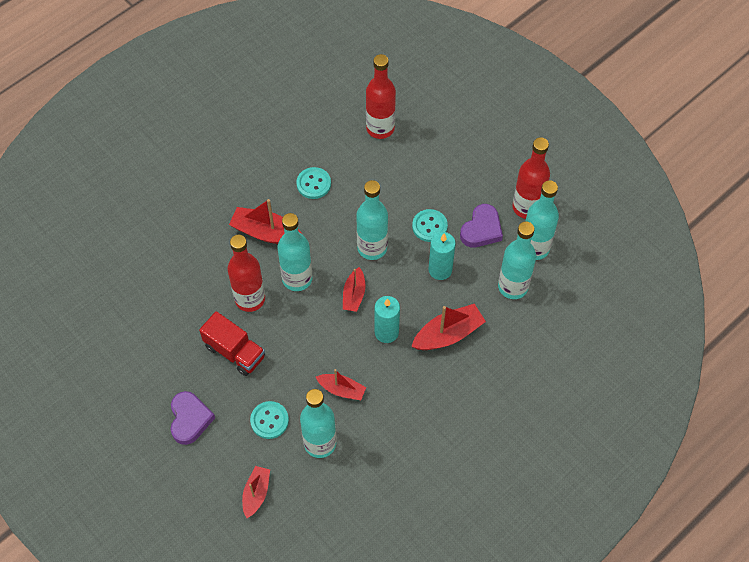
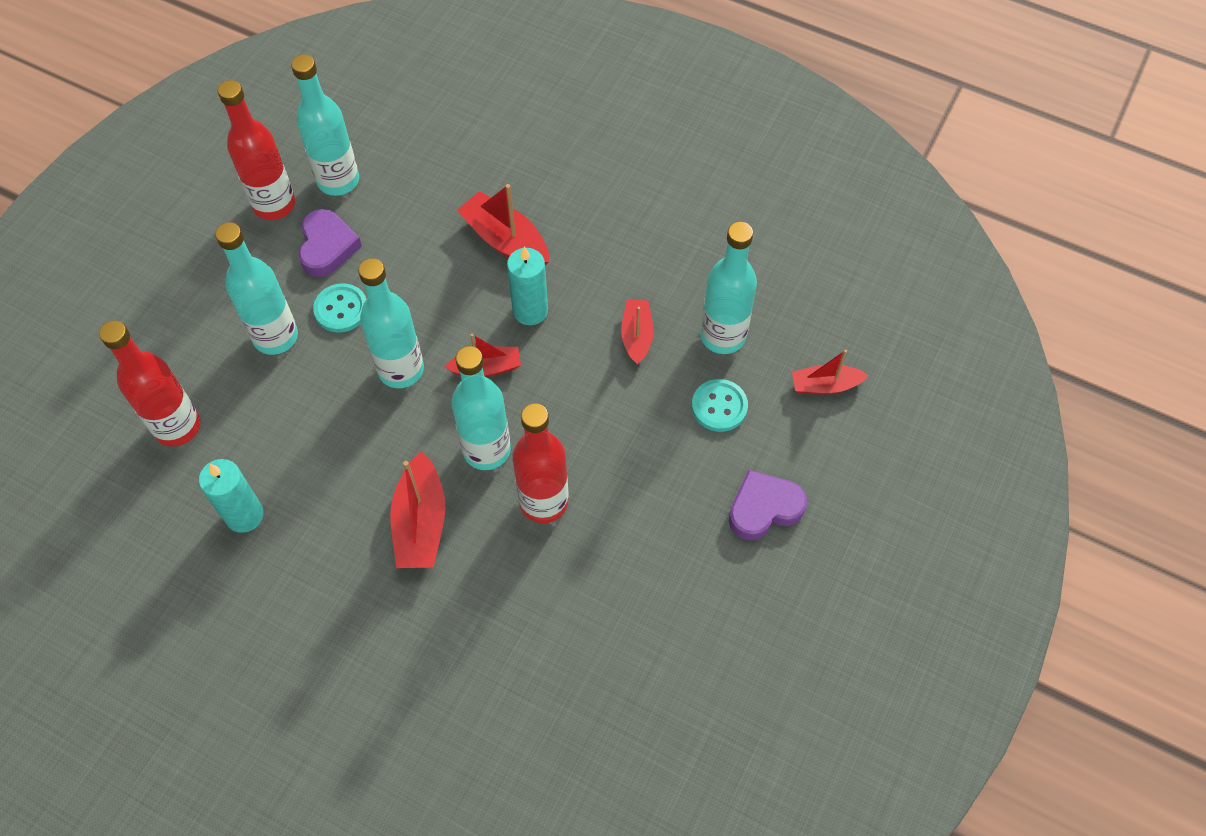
camera: 110 degrees left, 0 degrees up
red truck [199,311,265,376] -> none
turquoise button [296,167,331,199] -> none
turquoise candle [429,232,456,280] -> turquoise candle moved to [199,459,264,533]
purple heart [460,204,503,248] -> purple heart turned 75 degrees clockwise [298,209,362,277]
turquoise bottle [498,222,536,299] -> turquoise bottle moved to [215,222,298,355]

